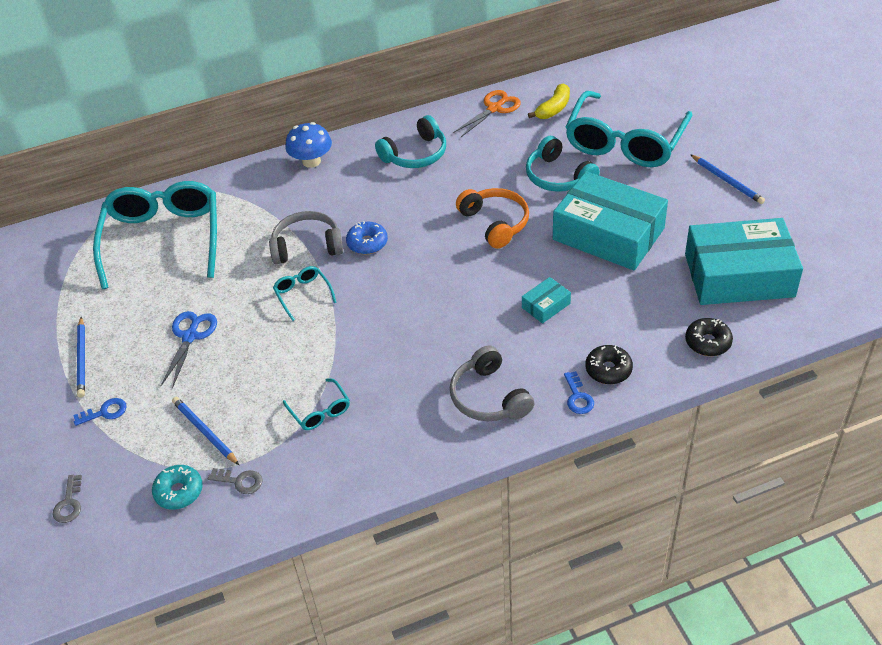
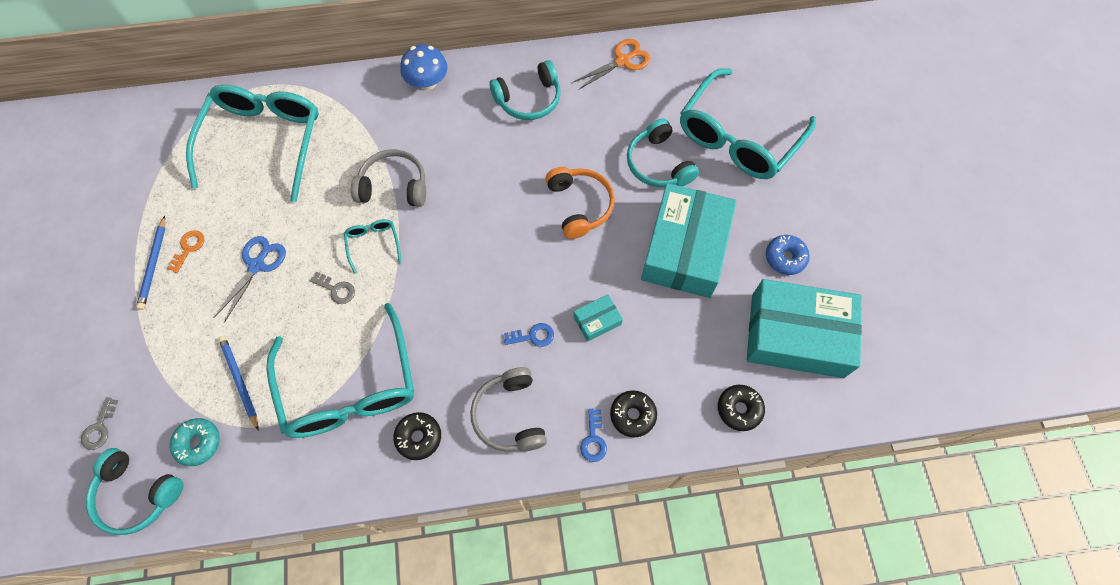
camera: 10 degrees right, 20 degrees up
blue key [73,398,127,426] -> blue key moved to [504,323,554,347]
grey key [208,468,262,494] -> grey key moved to [310,272,355,304]
turquoise glasses [283,378,350,430] -> turquoise glasses [266,303,414,438], size x2.40
blue donut [346,221,388,254] -> blue donut moved to [766,235,810,275]
yellow banana [528,83,570,119] -> none
turquoise box [553,171,668,270] -> turquoise box turned 60 degrees clockwise [641,183,737,298]
blue pencil [690,154,765,204] -> none
none -> turquoise headphones [86,448,183,535]
none -> orange key [167,230,204,273]
none -> black donut [393,412,441,460]

